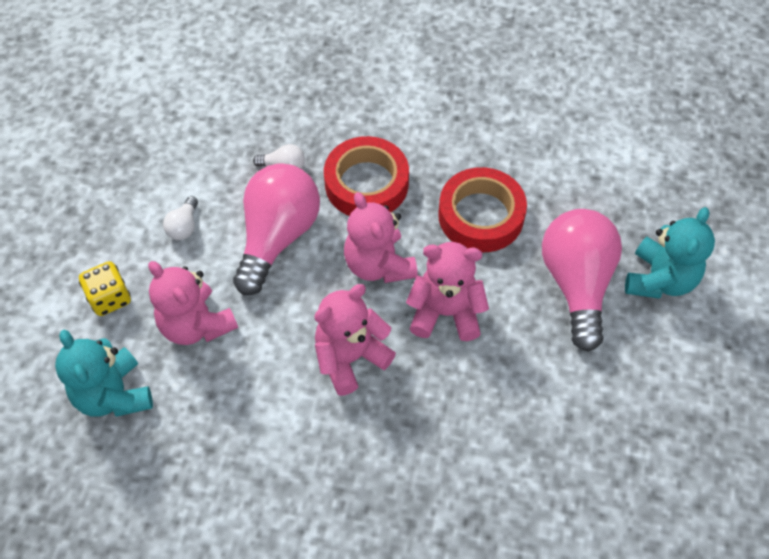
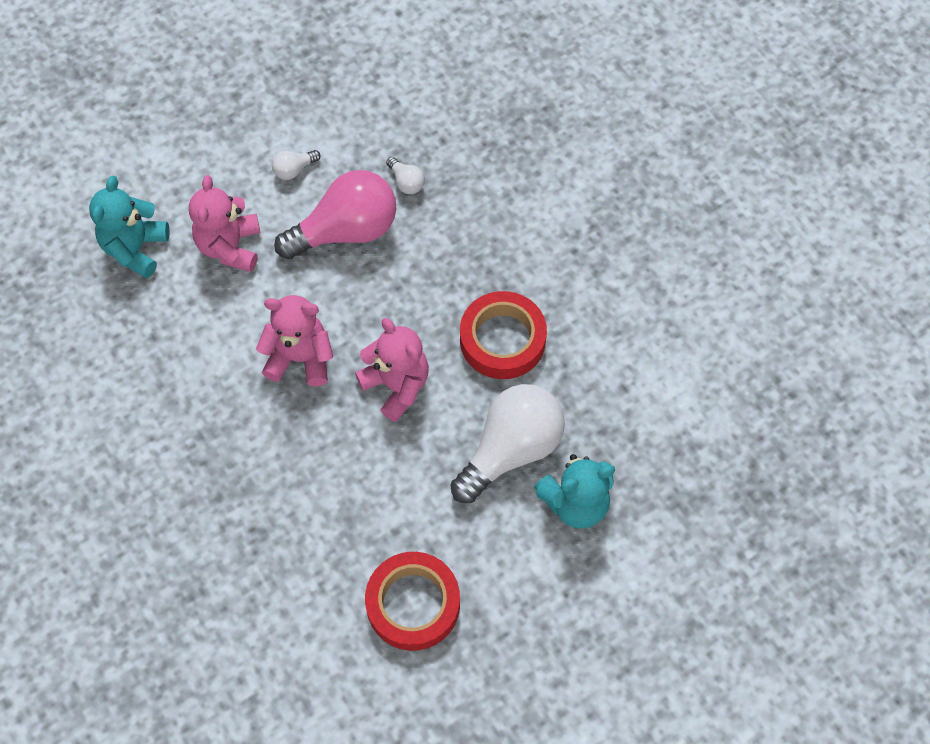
camera: 45 degrees right, 5 degrees up
yellow dice [79,261,131,316] -> none
red tape [324,136,409,216] -> red tape moved to [365,552,460,651]
pink teddy bear [344,192,418,283] -> none
pink light bulb [542,209,622,352] -> white light bulb [451,384,565,503]

